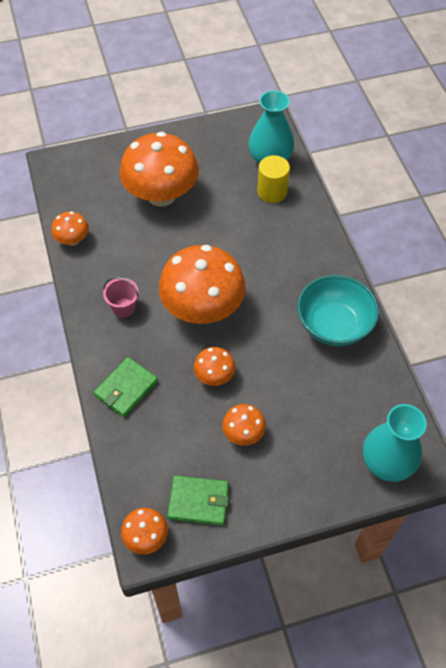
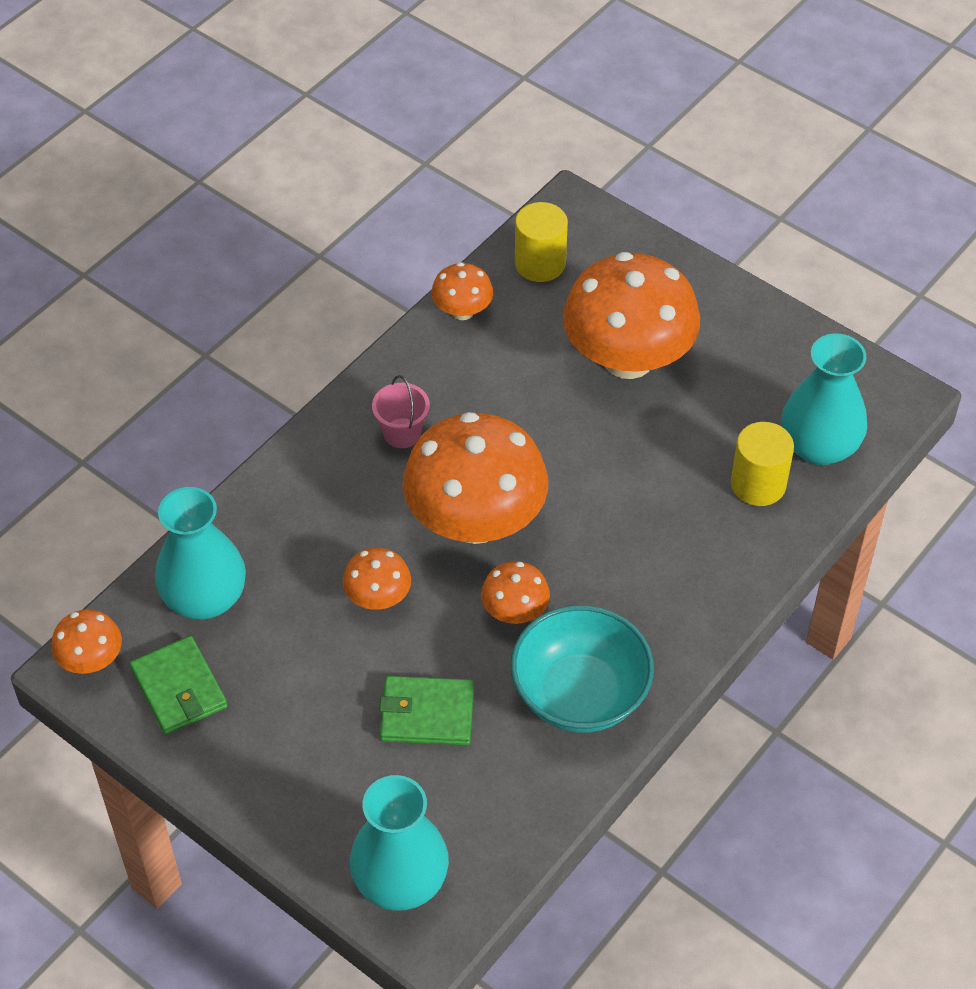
camera: 55 degrees right, 5 degrees down
green wallet [94,357,158,417] -> green wallet moved to [379,676,474,745]
orange mushroom [222,404,266,446] -> orange mushroom moved to [481,561,550,624]
none -> turquoise vase [155,487,246,619]
none -> yellow cylinder [515,202,568,282]

